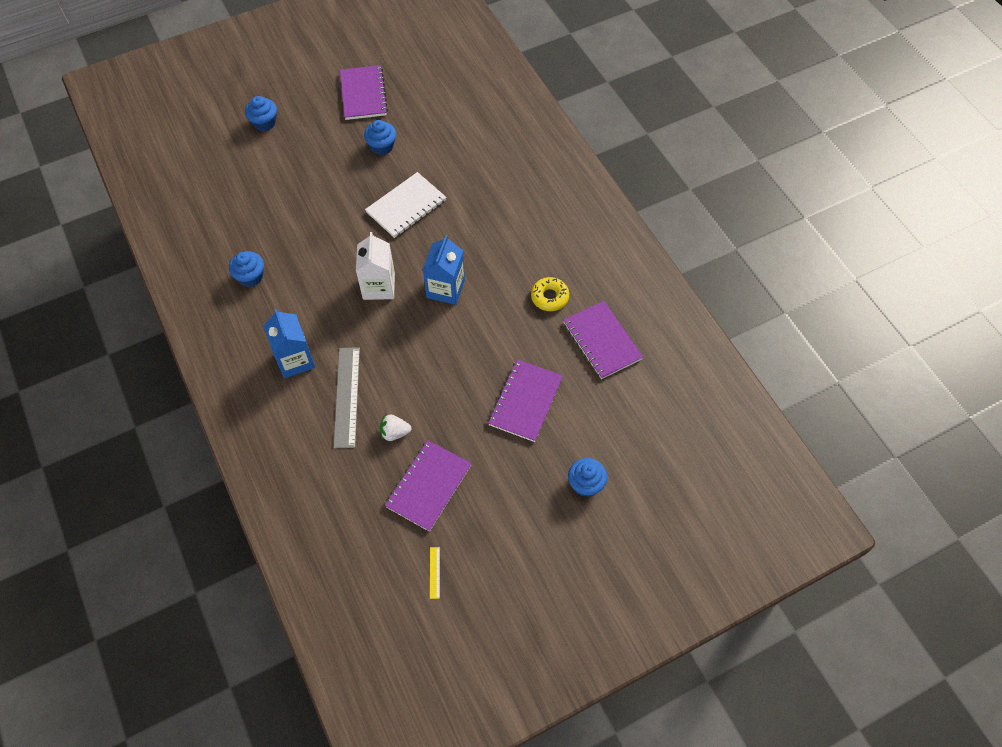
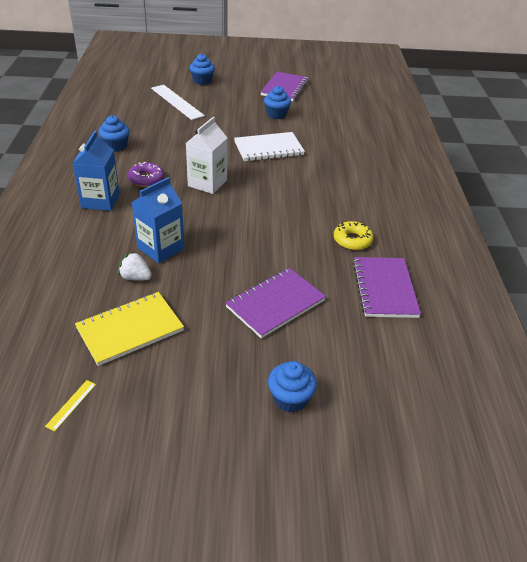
camera: 25 degrees right, 20 degrees down
grey ruler [334,347,360,448] -> none
purple notebook [385,440,472,532] -> yellow notebook [75,292,184,366]
blue carton [423,235,465,305] -> blue carton moved to [131,177,184,263]
none -> purple donut [128,162,164,187]
none -> white ruler [151,85,205,120]

